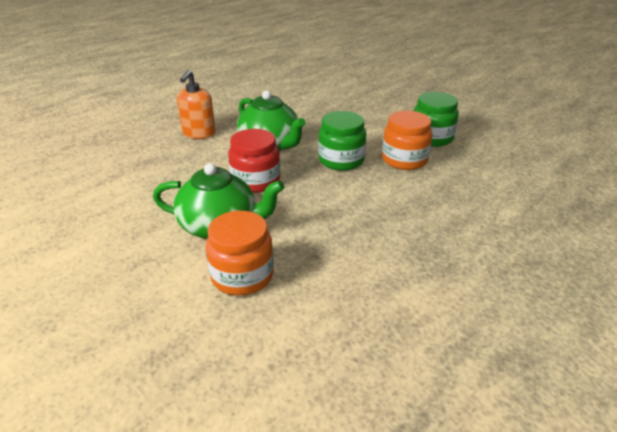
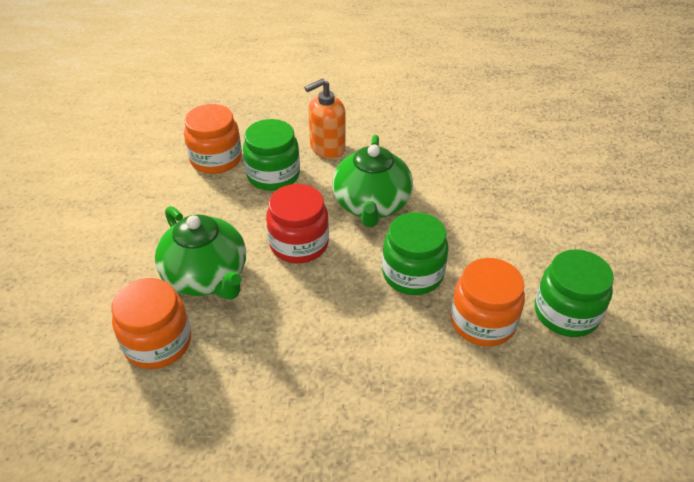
camera: 45 degrees right, 10 degrees up
none -> orange jar [184,104,242,174]
none -> green jar [243,119,300,191]

